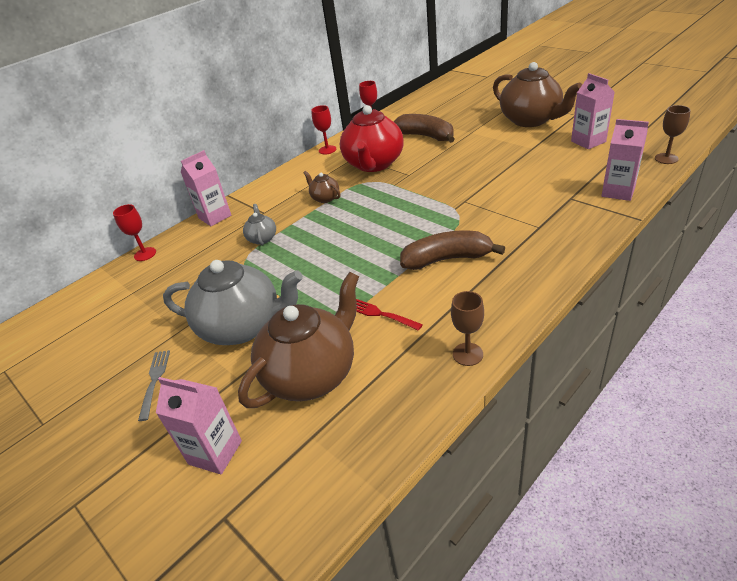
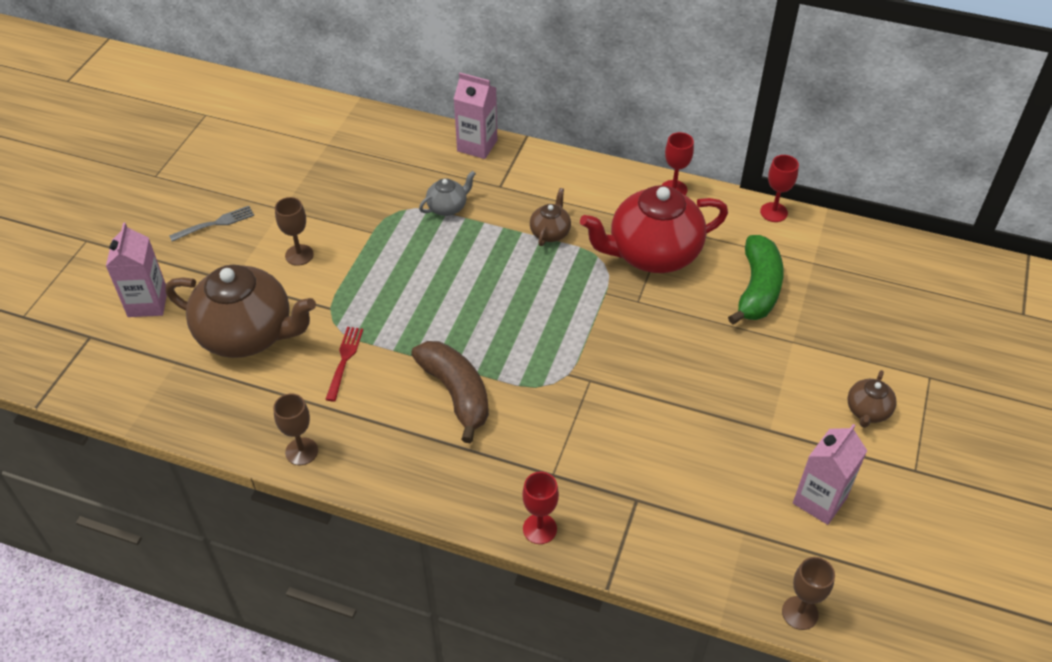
camera: 60 degrees right, 10 degrees up
red goblet [113,204,156,261] -> red goblet moved to [522,472,559,544]
grey teapot [163,260,303,345] -> brown goblet [275,197,314,266]
brown banana [394,114,455,143] -> green banana [728,235,784,325]
brown teapot [493,62,582,127] -> brown teapot [847,370,897,428], size x0.45
pink carton [602,119,649,201] -> none

